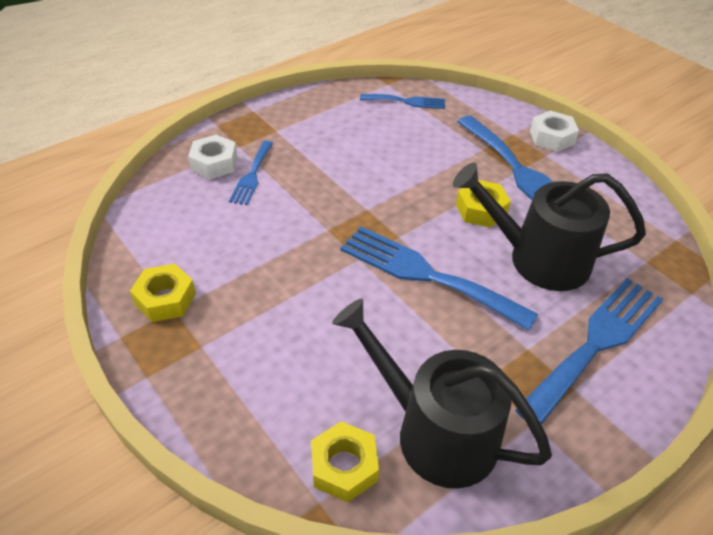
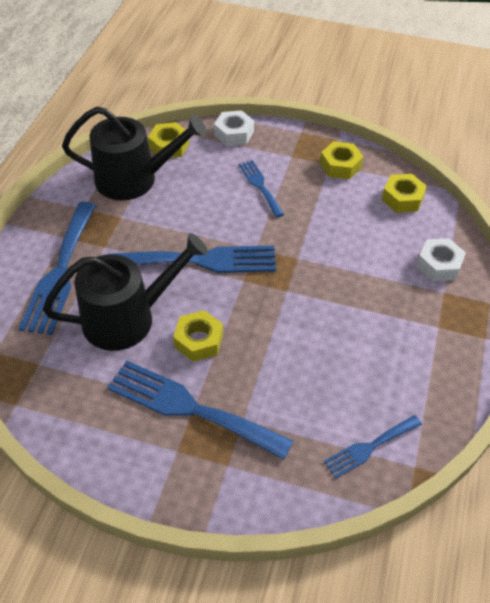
camera: 145 degrees right, 5 degrees up
blue fork [229,141,273,205] -> blue fork moved to [238,160,284,217]
white nut [530,111,579,152] -> white nut moved to [214,110,254,146]
none -> yellow nut [382,174,427,213]

